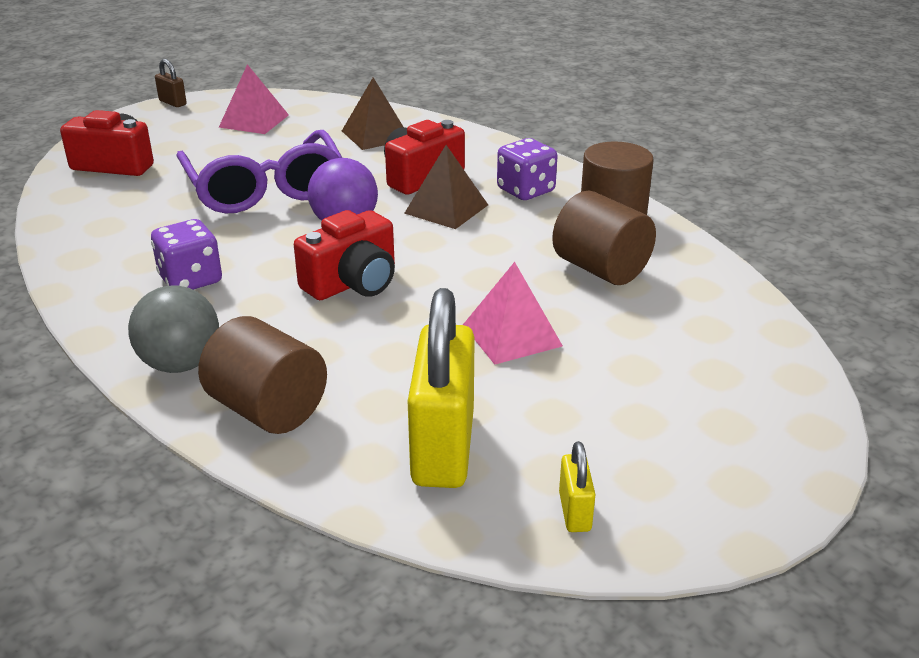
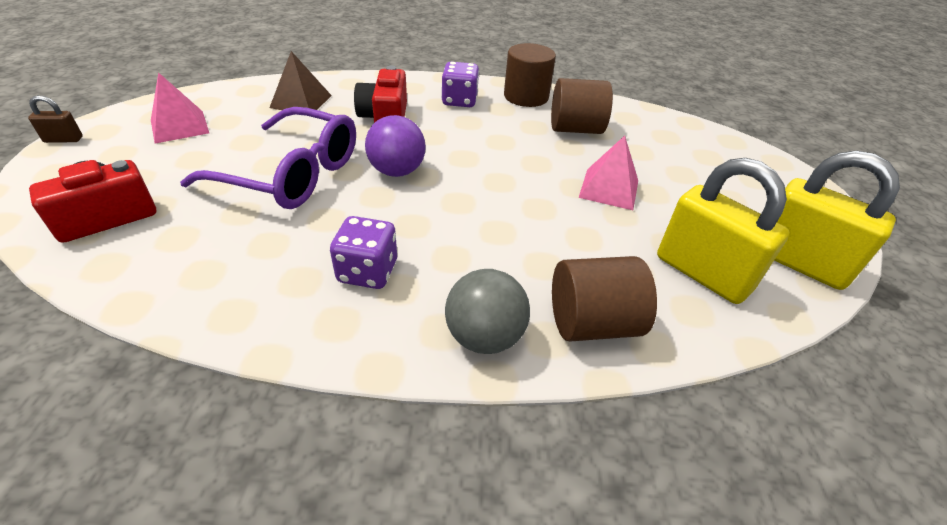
camera: 50 degrees left, 10 degrees up
red camera [294,210,395,300] -> none
brown pyramid [404,145,488,229] -> none
yellow padlock [559,441,596,532] -> yellow padlock [774,150,900,290], size x2.27

